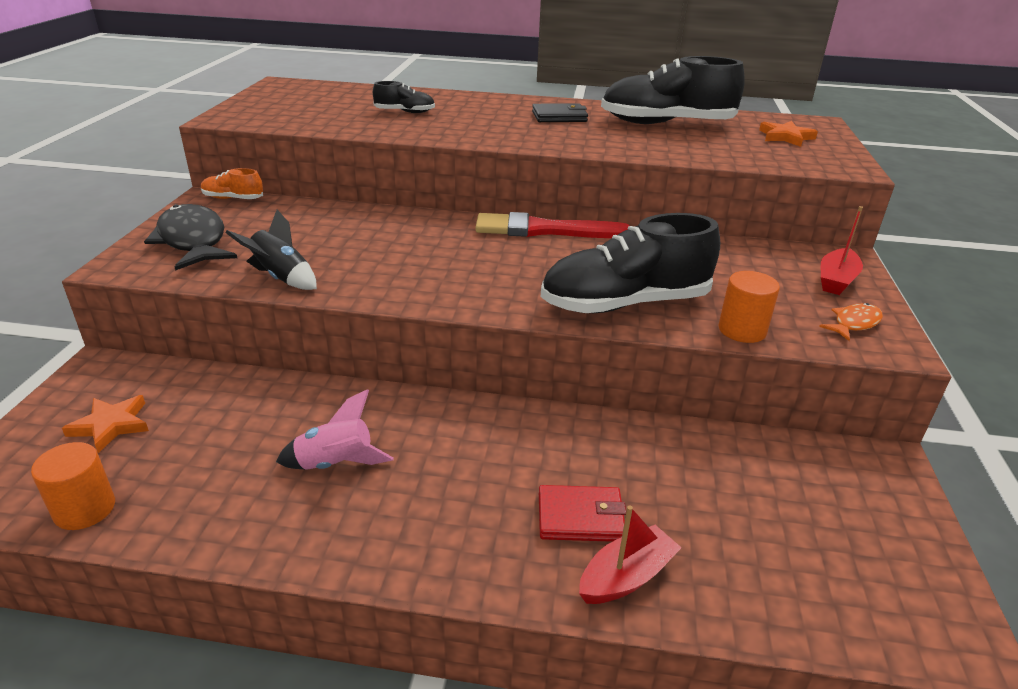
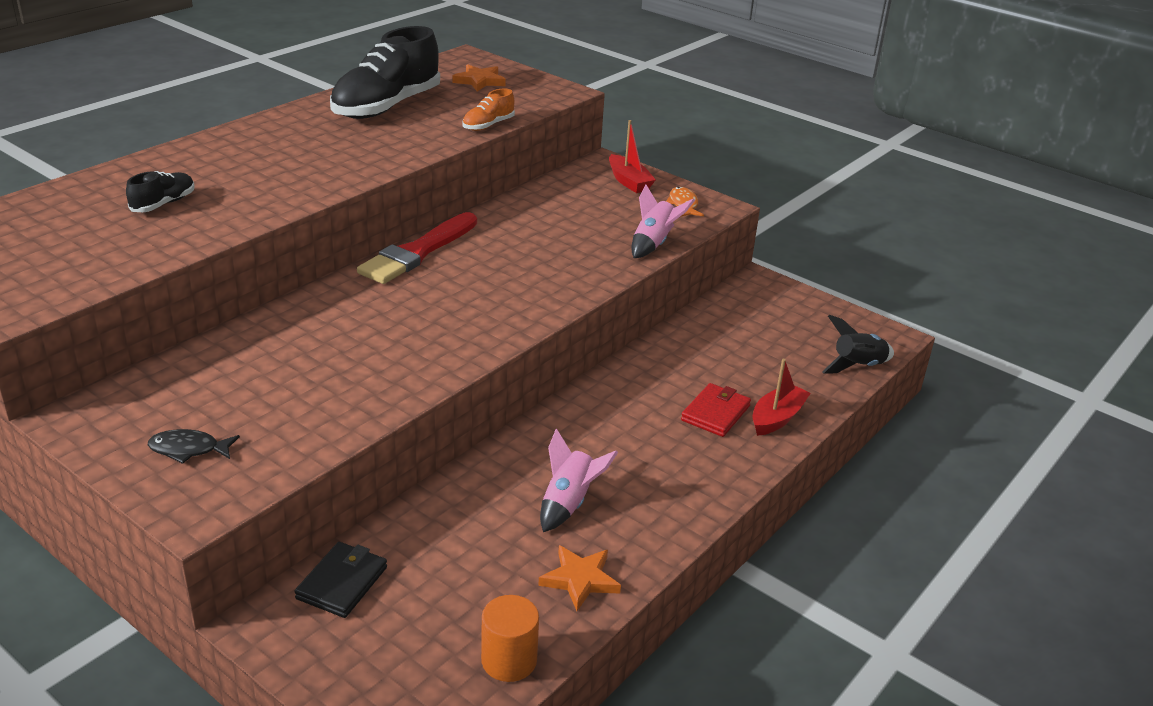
camera: 60 degrees left, 0 degrees up
orange star [62,395,149,453] -> orange star moved to [538,545,621,611]
black fish [144,204,237,271] -> black fish [148,429,240,464], size x0.50
orange shoe [201,168,263,199] -> orange shoe moved to [462,89,515,131]
black rocket [225,210,317,290] -> black rocket moved to [822,315,894,373]
black wallet [532,103,588,122] -> black wallet moved to [294,542,387,618]
black shoe [541,213,720,313] -> none
red boat [579,505,682,604] -> red boat turned 45 degrees clockwise [752,359,811,436]
orange cylinder [719,271,780,343] -> pink rocket [631,185,695,258]

